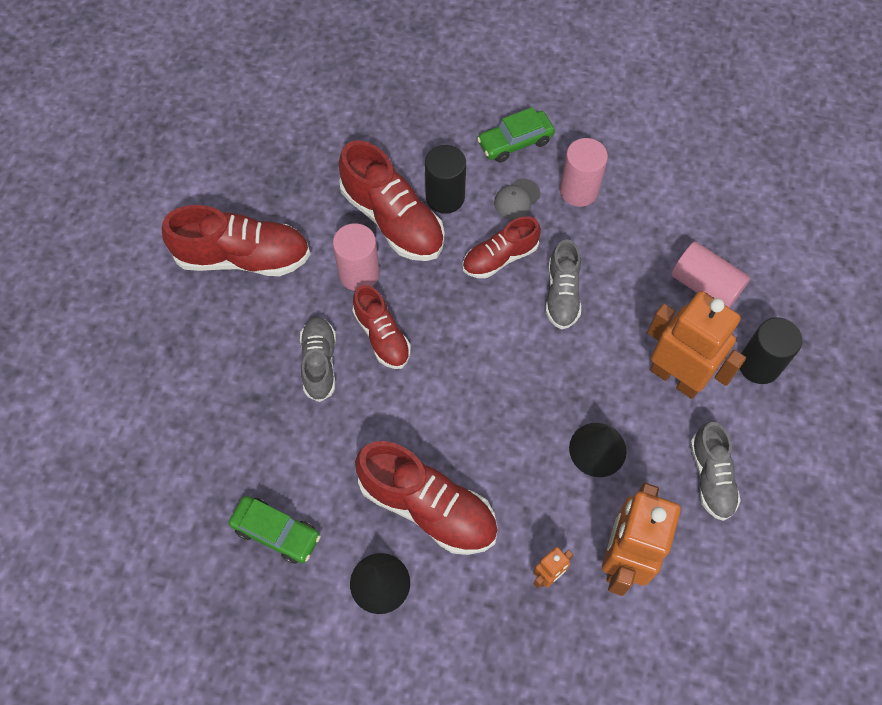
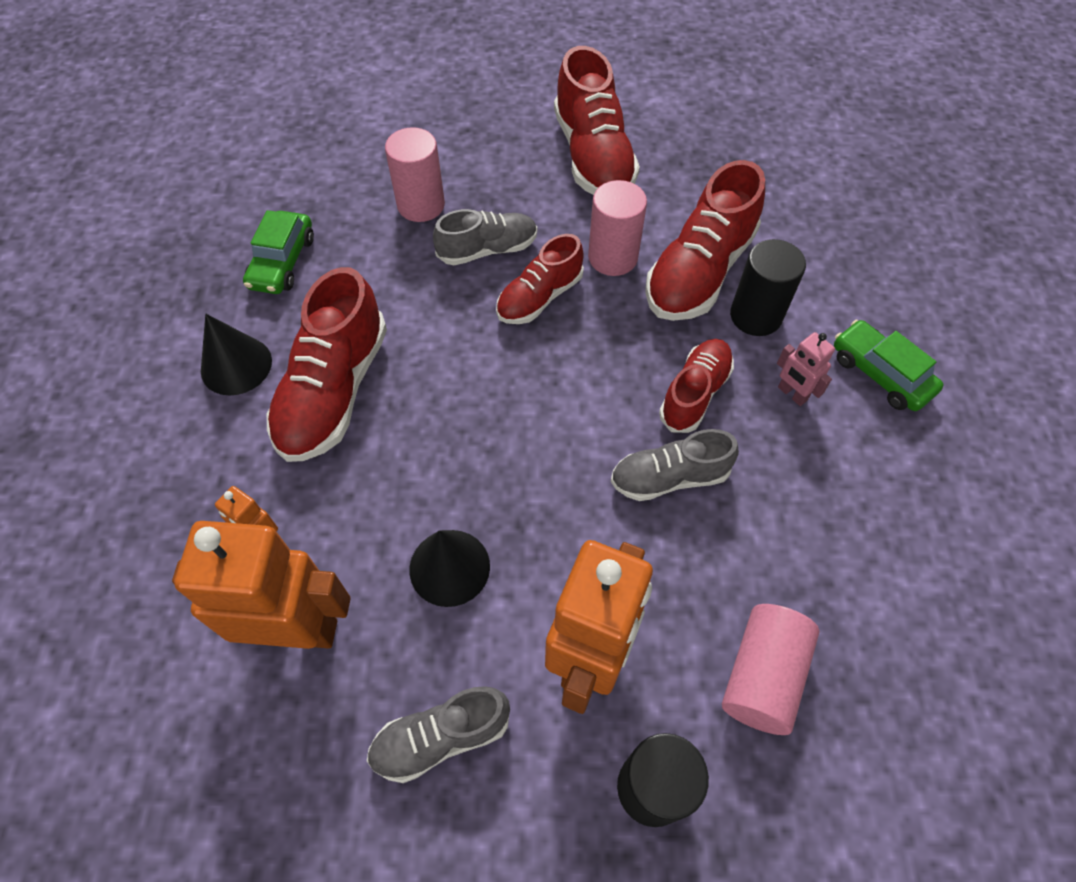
camera: 75 degrees right, 5 degrees down
red shoe [463,216,541,278] -> red shoe turned 75 degrees clockwise [659,339,734,433]
grey cap [494,178,540,219] -> pink robot [777,332,835,406]
pink cylinder [560,138,608,207] -> pink cylinder moved to [385,127,445,222]

